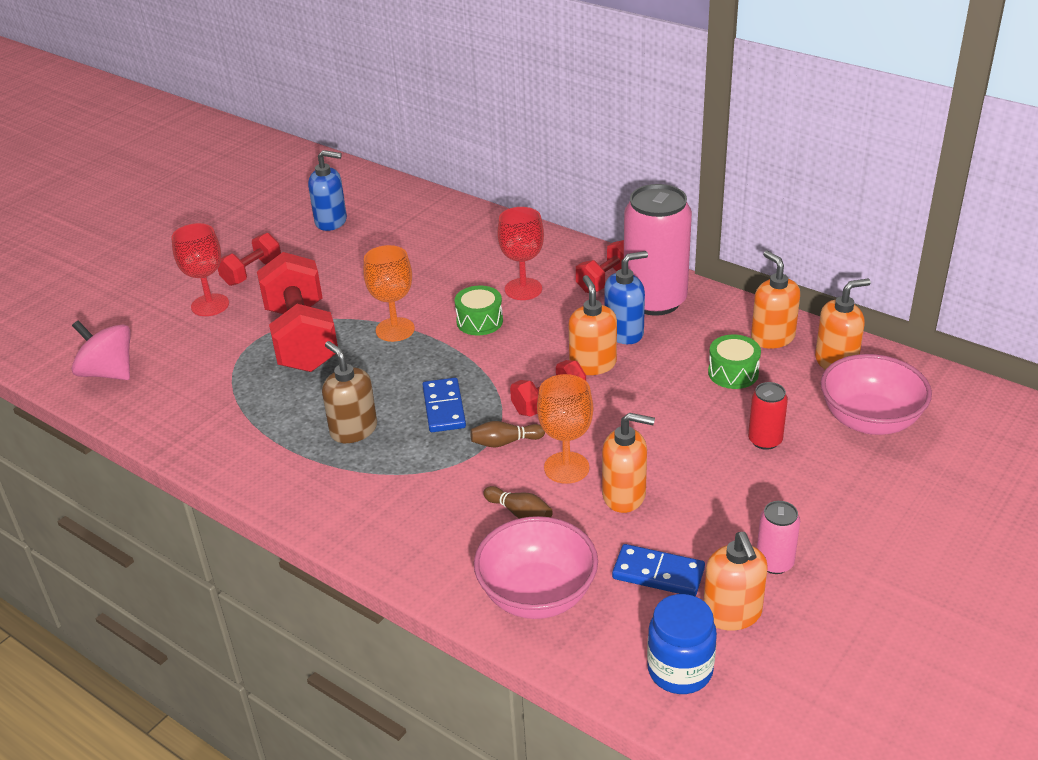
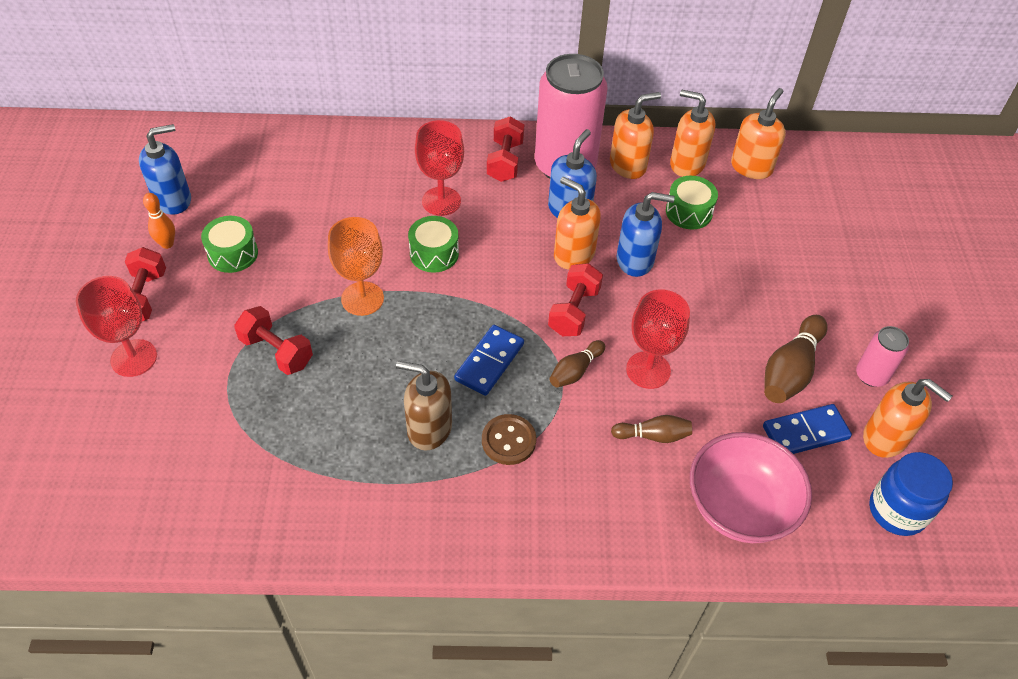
camera: 40 degrees left, 15 degrees up
pink spinning top [72,321,131,380] -> none
red dumbbell [257,252,338,372] -> red dumbbell [234,306,313,375], size x0.52
blue domino [422,378,466,432] -> blue domino turned 75 degrees clockwise [454,325,524,396]
orange goblet [537,374,593,484] -> red goblet [626,290,690,389]
orange soap dispenser [602,413,655,513] -> orange soap dispenser moved to [610,92,661,179]
red can [748,382,788,450] -> none
pink bowl [821,354,932,435] -> none
none -> orange bowling pin [143,193,175,249]
none -> green drum [201,216,258,273]
none -> brown button [482,414,536,465]
none -> blue soap dispenser [617,192,675,277]
none -> brown bowling pin [764,315,828,403]

